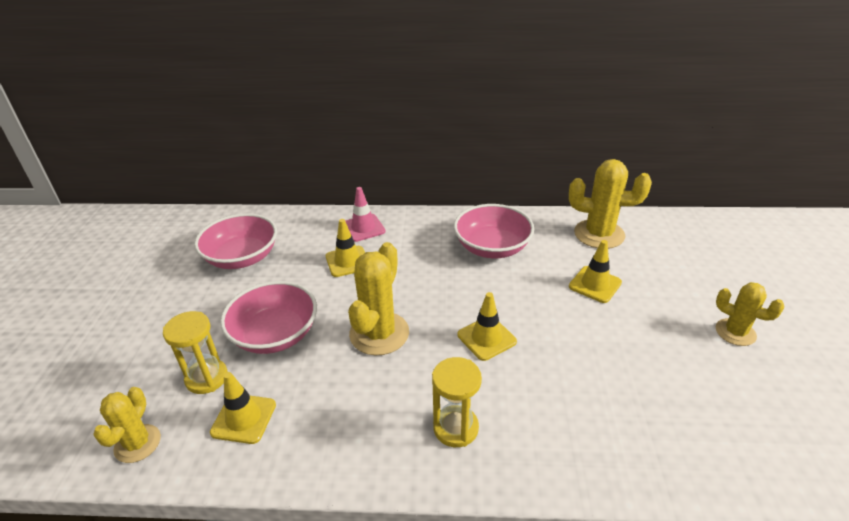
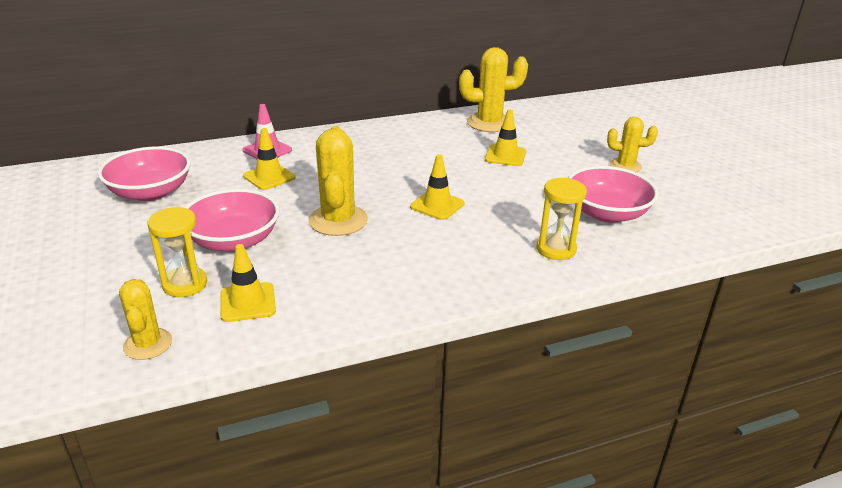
camera: 25 degrees left, 5 degrees down
yellow hourglass [432,357,482,447] -> yellow hourglass moved to [536,177,587,260]
pink bowl [454,204,534,258] -> pink bowl moved to [568,166,658,223]

